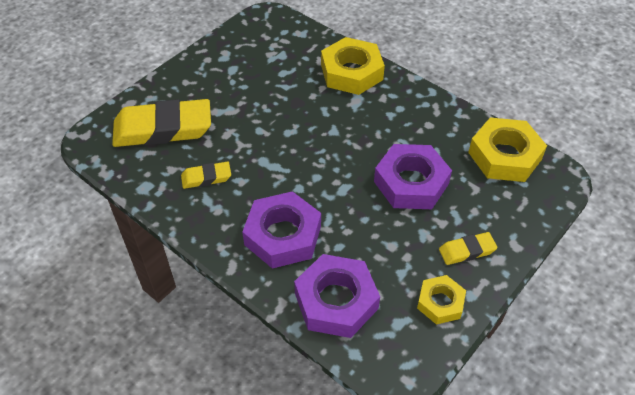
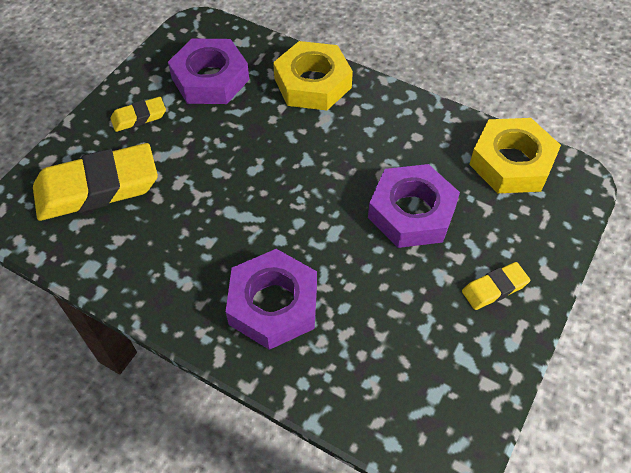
camera: 10 degrees left, 5 degrees up
yellow eraser [181,162,231,189] -> yellow eraser moved to [111,97,166,132]
purple nut [294,254,380,338] -> purple nut moved to [168,38,249,104]
yellow nut [417,275,466,325] -> none

